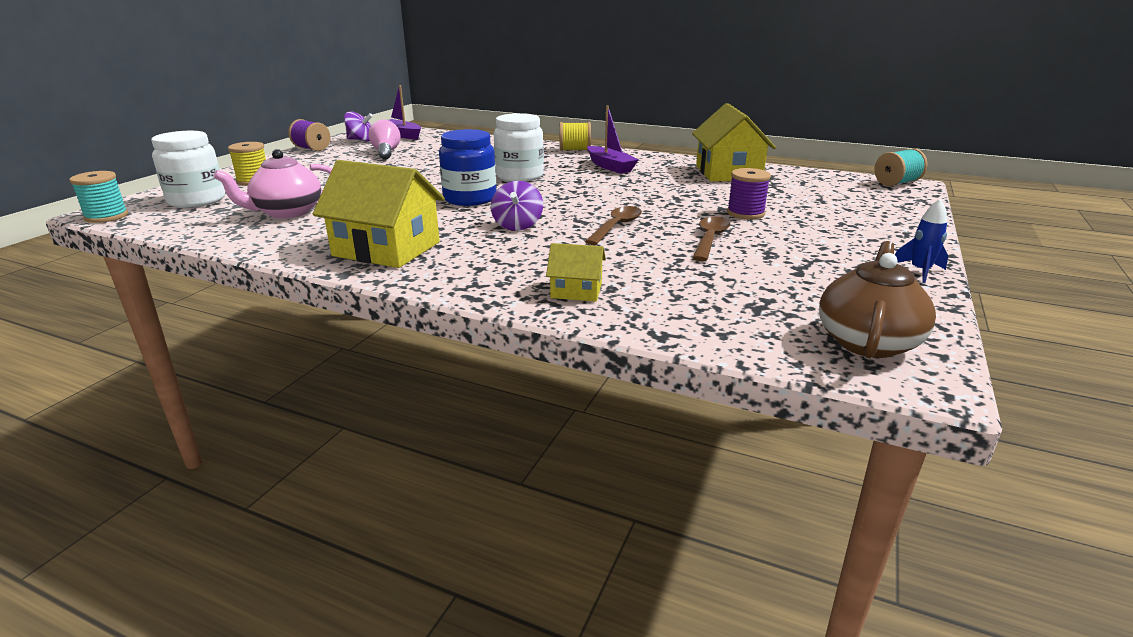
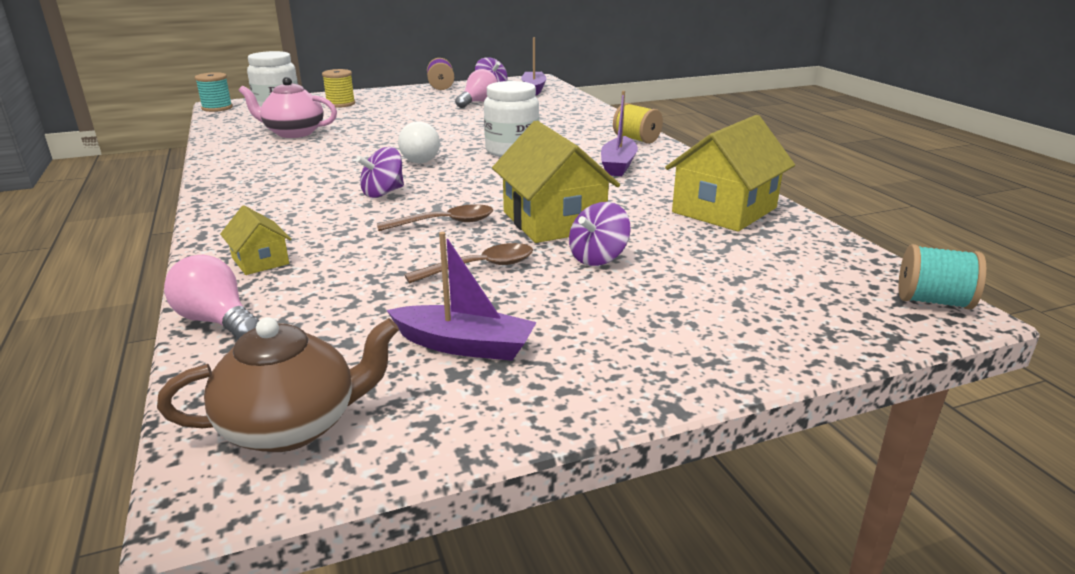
camera: 45 degrees right, 0 degrees up
yellow house [313,160,445,268] -> yellow house moved to [492,120,620,243]
blue jar [439,129,496,206] -> white light bulb [398,121,440,163]
purple spool [727,168,771,219] -> purple spinning top [569,202,631,266]
blue rocket [895,198,948,283] -> none
none -> pink light bulb [164,255,259,339]
none -> purple boat [387,232,537,361]

